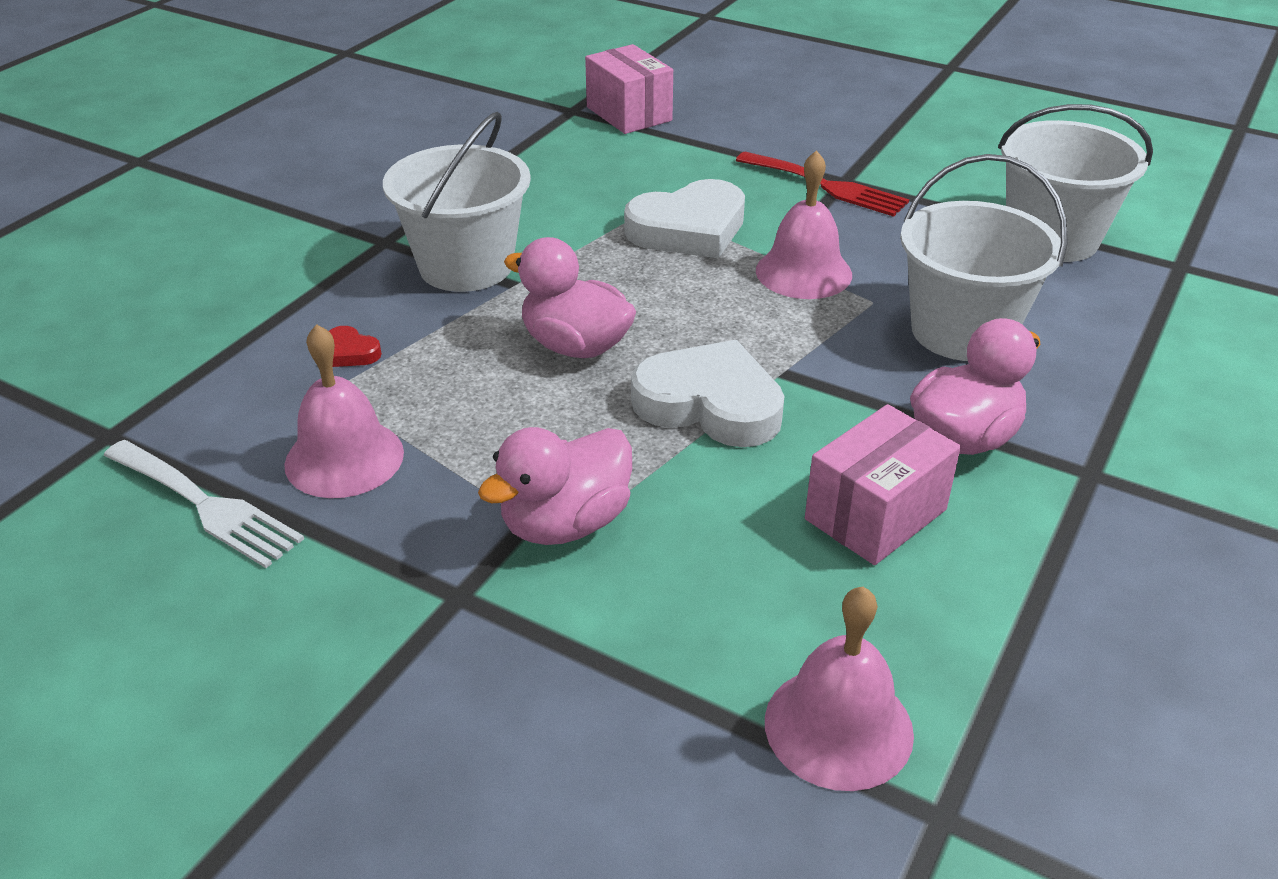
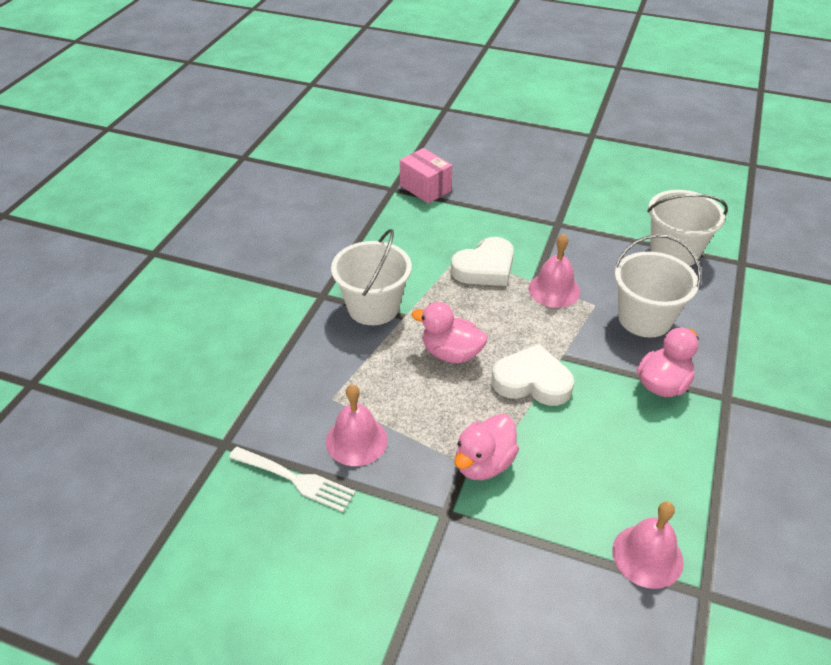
camera: 10 degrees left, 5 degrees up
red heart [329,326,382,367] -> none
red fork [736,152,909,217] -> none
pink box [805,404,961,565] -> none

